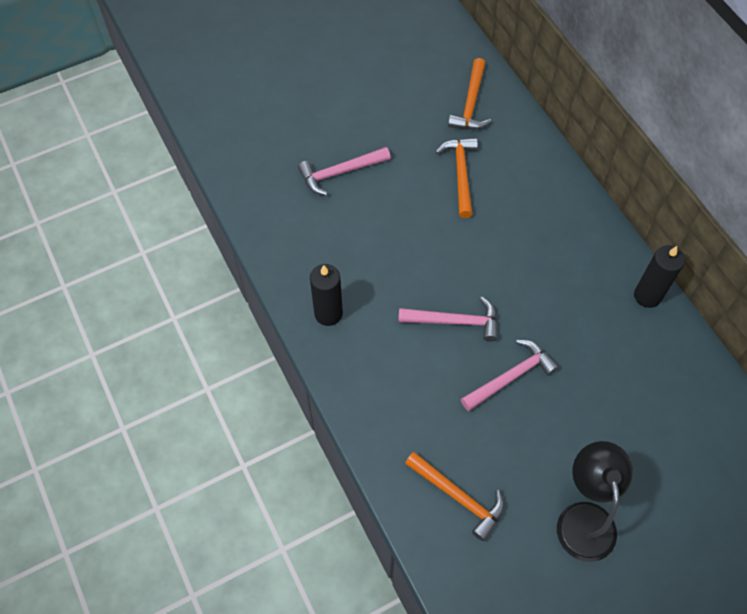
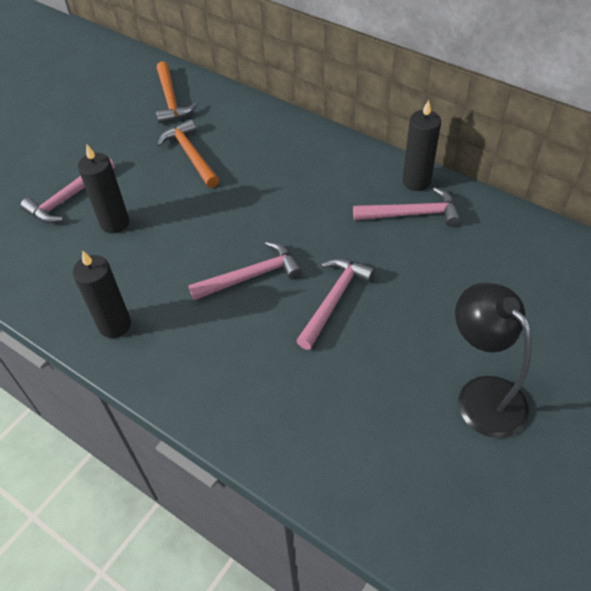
camera: 25 degrees left, 10 degrees down
orange hammer [405,452,504,541] -> none
none -> black candle [78,145,129,233]
none -> pink hammer [353,187,461,227]

